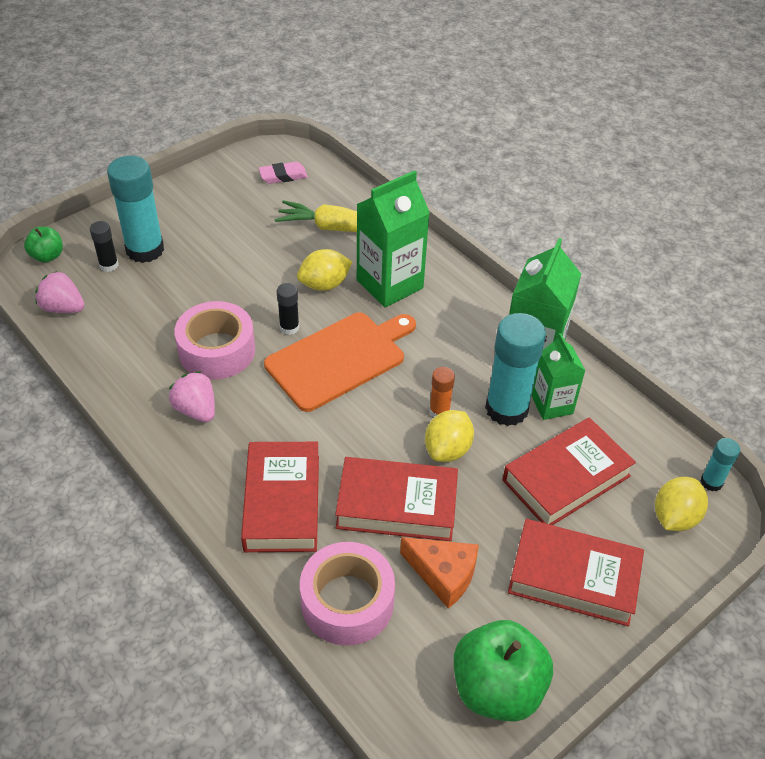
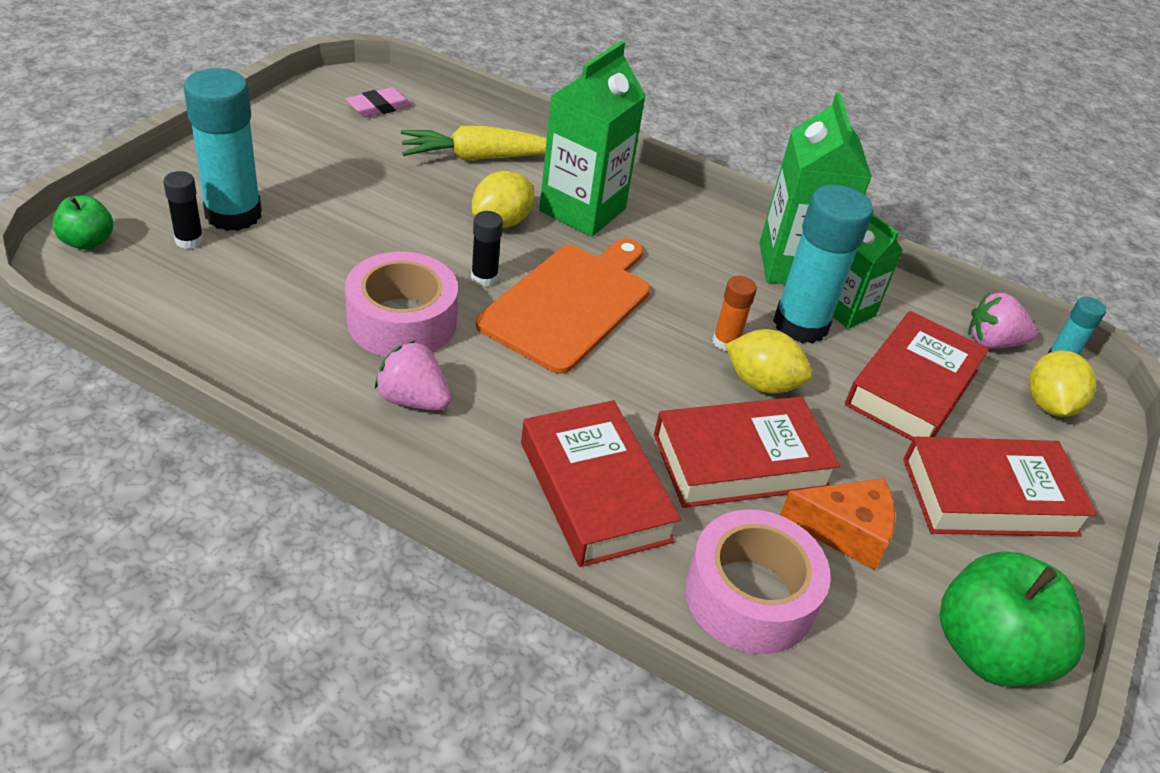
camera: 25 degrees left, 5 degrees down
pink strawberry [35,271,84,313] -> pink strawberry moved to [968,292,1037,349]
yellow lemon [425,410,474,462] -> yellow lemon turned 75 degrees counterclockwise [725,329,812,394]

